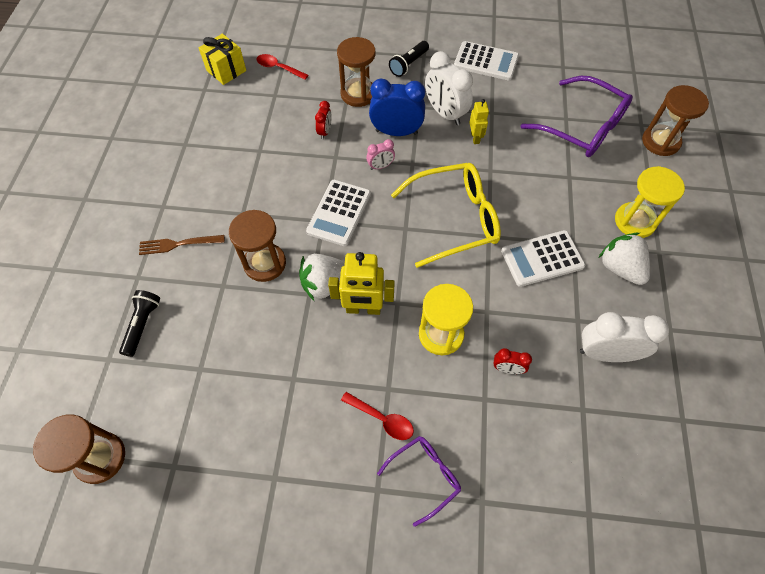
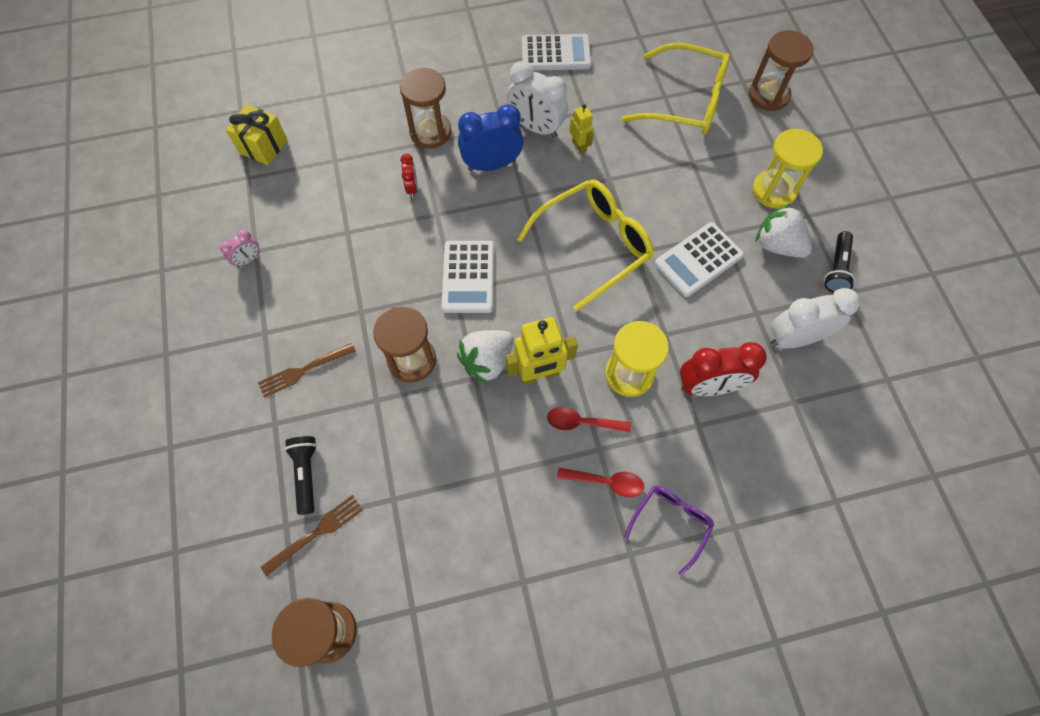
camera: 20 degrees left, 5 degrees up
red spoon [257,54,308,80] -> red spoon moved to [547,407,631,433]
pink clock [366,139,395,170] -> pink clock moved to [220,230,260,268]
black flashlight [389,41,429,77] -> black flashlight moved to [824,231,855,293]
red clock [493,348,532,374] -> red clock [680,342,767,396], size x1.97
purple glasses [520,76,633,157] -> yellow glasses [622,42,730,135]
none -> brown fork [261,495,363,576]

